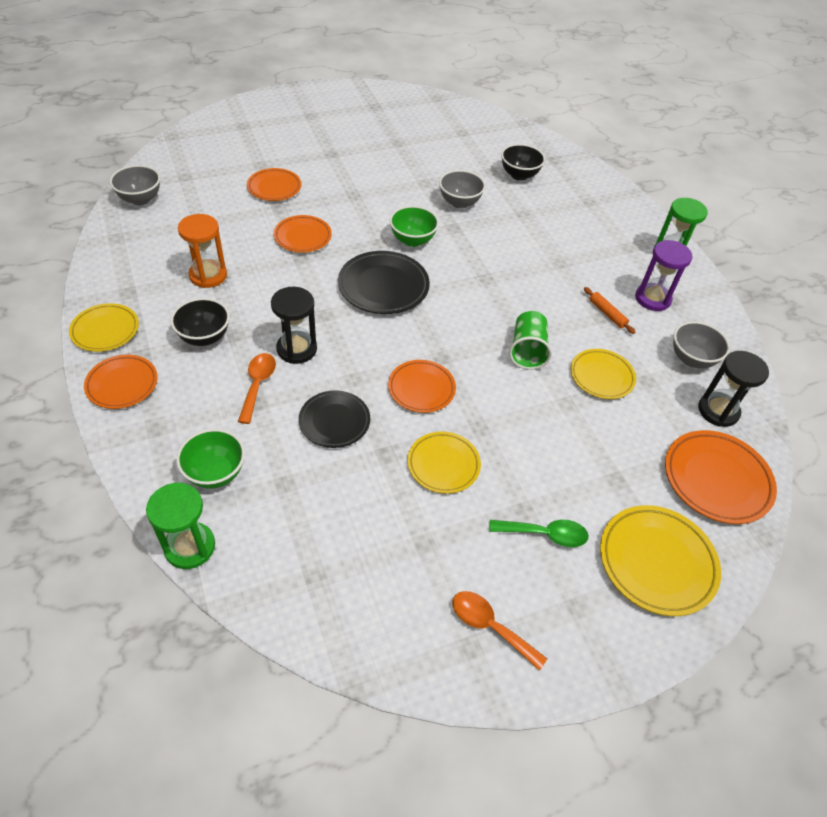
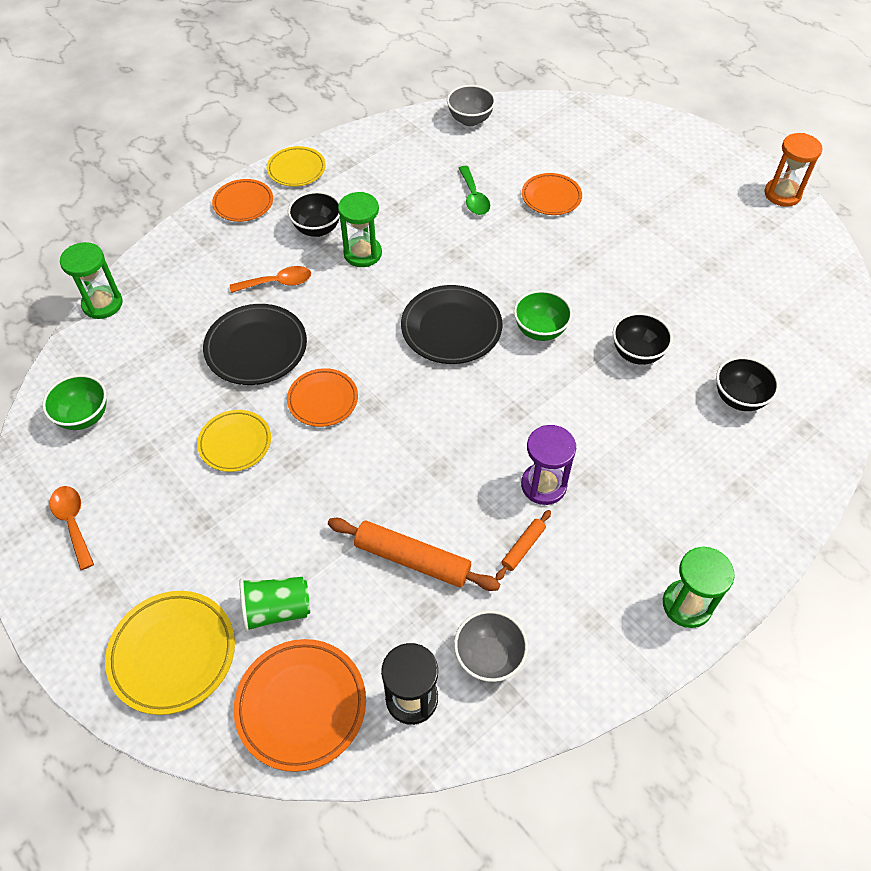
camera: 75 degrees right, 5 degrees up
green bowl [176,429,245,489] -> green bowl moved to [42,374,107,430]
orange hourglass [178,214,227,288] -> orange hourglass moved to [764,133,822,207]
black hourglass [271,287,317,364] -> none
orange plate [274,215,332,253] -> none
black plate [299,390,370,448] -> black plate [203,304,307,385], size x1.51
grey bowl [439,170,486,209] -> black bowl [613,313,673,365]
orange spoon [453,591,547,671] -> orange spoon turned 45 degrees counterclockwise [50,486,94,570]
green spoon [489,520,589,547] -> green spoon moved to [459,166,490,215]
green cup [509,311,552,370] -> green cup moved to [239,577,310,632]
yellow plate [570,349,636,399] -> orange rolling pin [328,518,500,591]
purple hourglass [635,240,692,311] -> purple hourglass moved to [521,425,576,505]
none -> green hourglass [338,192,382,267]

